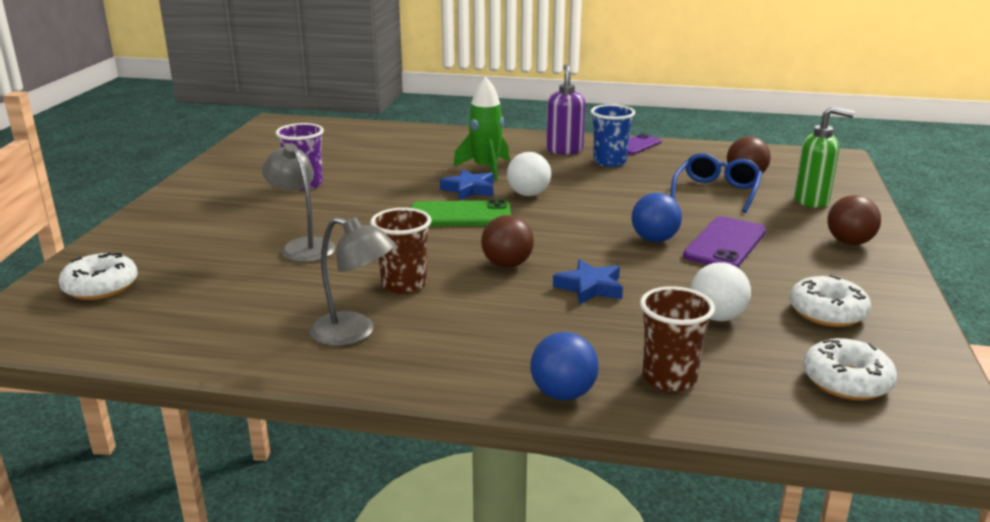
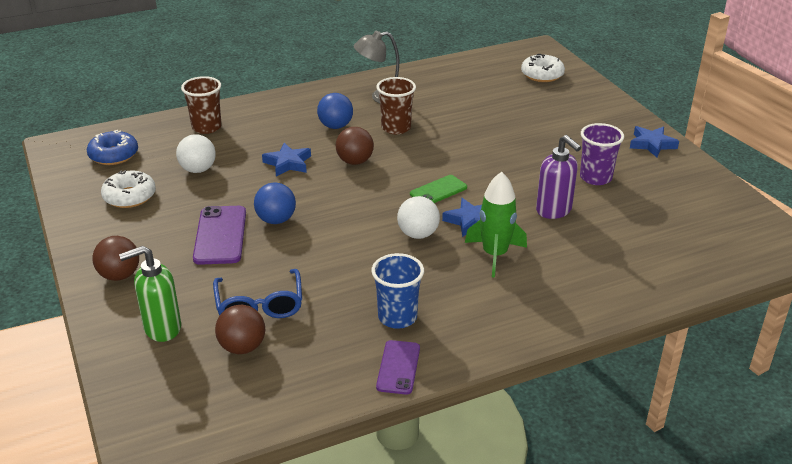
camera: 145 degrees right, 10 degrees up
grey lamp [262,143,336,262] -> none
green phone [411,200,511,226] -> green phone [410,175,467,203], size x0.65
blue ball [530,332,599,400] -> blue ball moved to [317,93,353,129]
purple soap dispenser [546,64,586,155] -> purple soap dispenser moved to [536,135,581,219]
white donut [803,338,897,400] -> blue donut [87,130,138,165]
none -> blue star [630,126,679,157]

